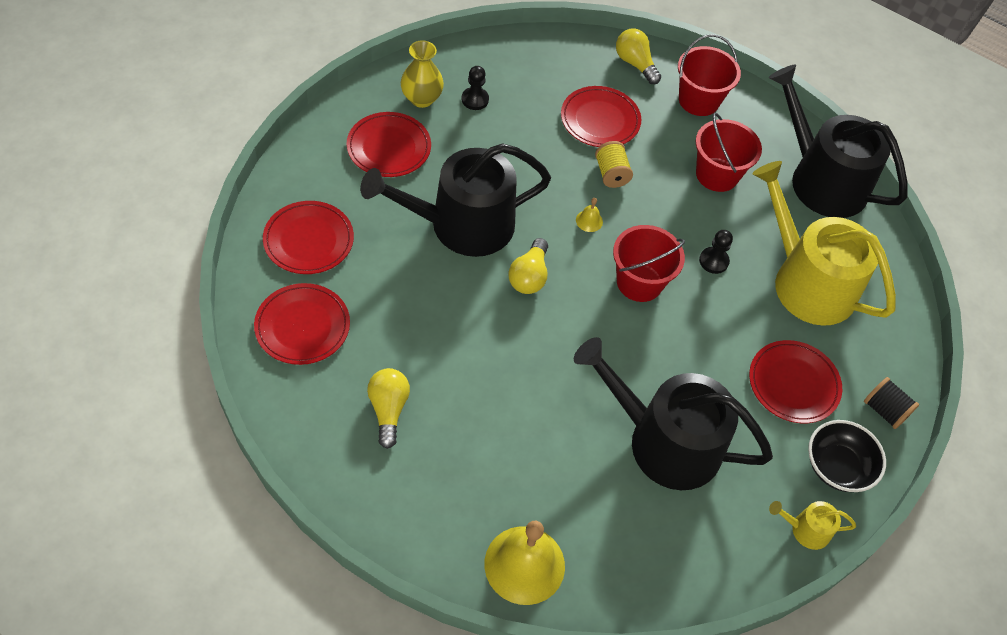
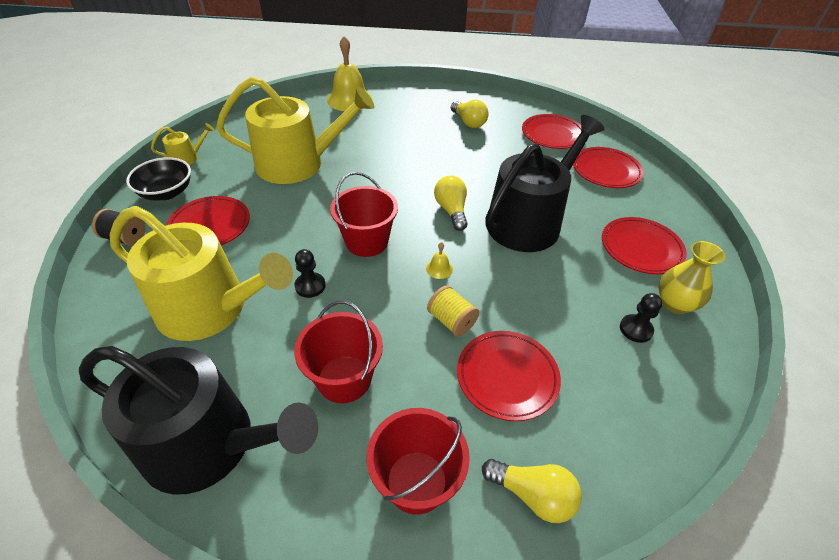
camera: 155 degrees right, 10 degrees down
black watering can [574,337,773,490] -> yellow watering can [216,77,374,184]

